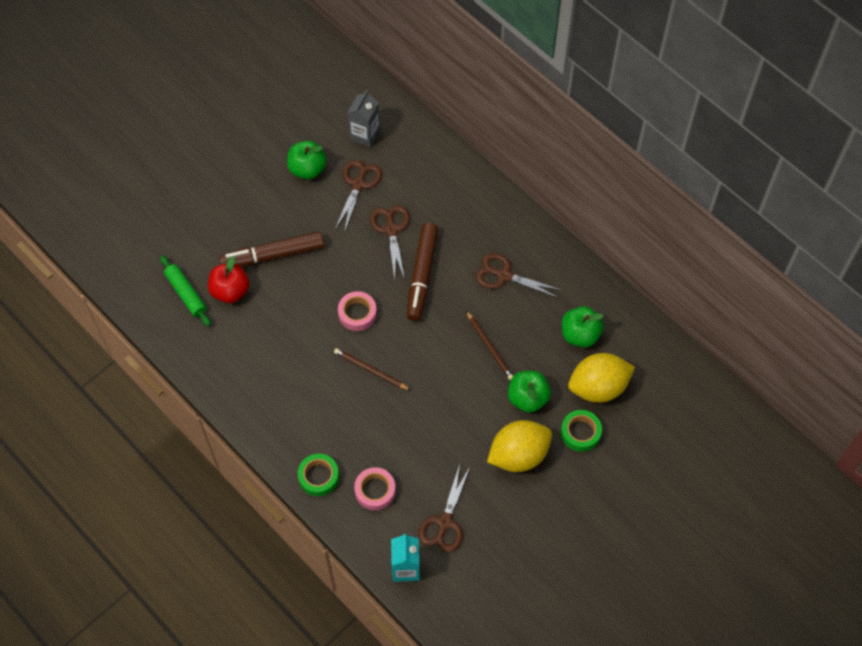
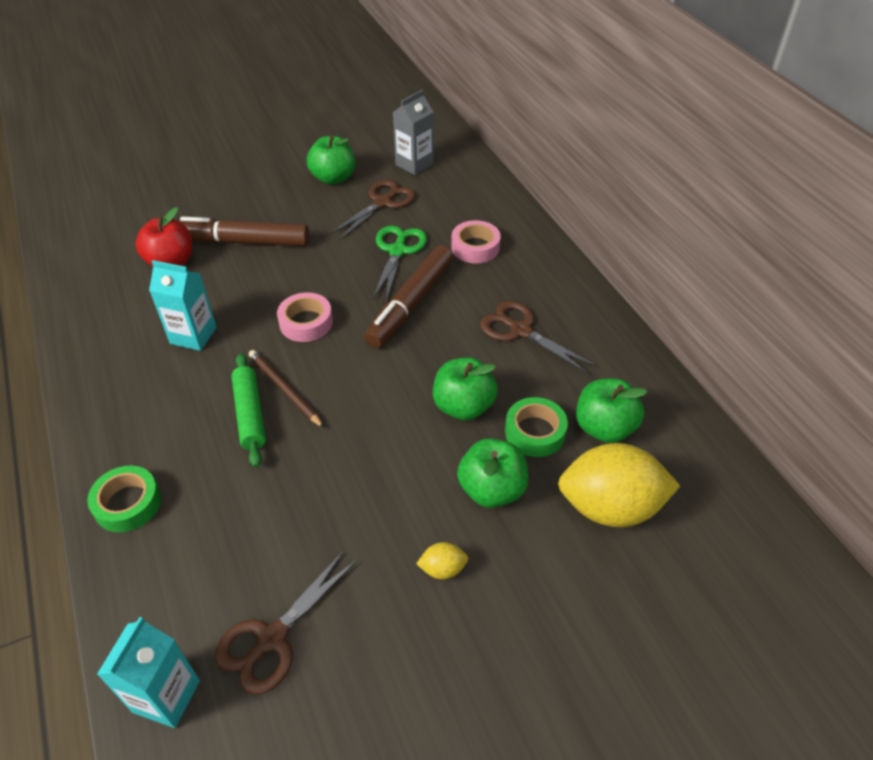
camera: 20 degrees right, 15 degrees down
green rolling pin [160,255,211,327] -> green rolling pin moved to [231,353,266,468]
pink tape [354,467,396,510] -> pink tape moved to [451,220,501,263]
brown scissors [370,205,410,280] -> green scissors [372,226,427,302]
brown pencil [466,311,513,380] -> green apple [433,357,498,420]
yellow lemon [487,420,552,472] -> yellow lemon [416,542,468,579], size x0.42
green tape [561,410,602,452] -> green tape moved to [505,397,568,457]
none -> turquoise carton [149,260,217,351]

